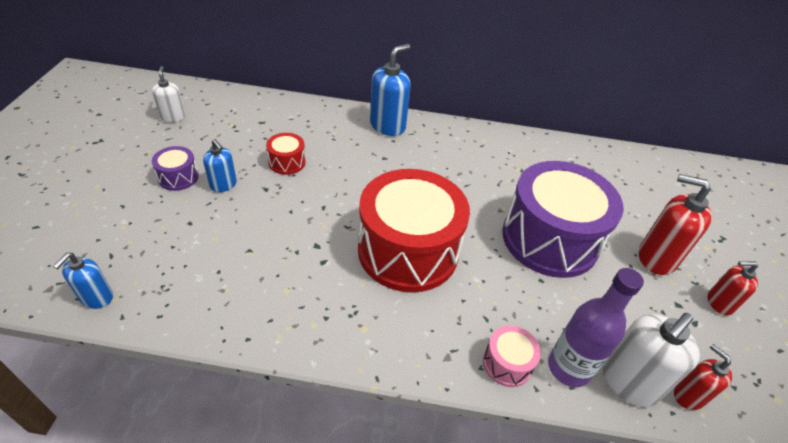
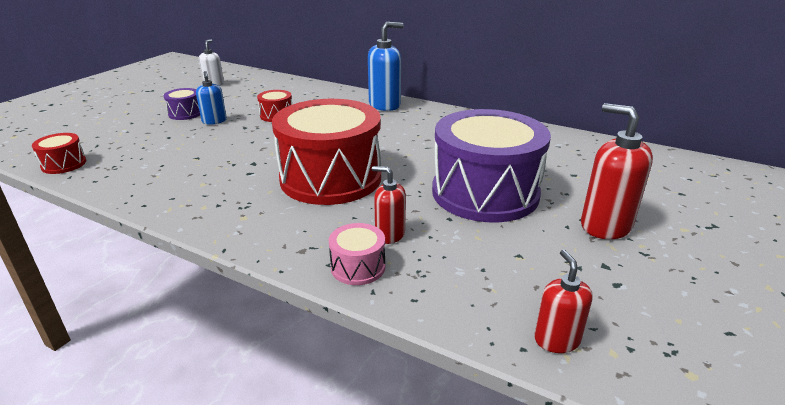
camera: 25 degrees right, 15 degrees down
blue soap dispenser [53,253,113,309] -> red drum [32,133,86,174]
purple bottle [548,268,644,387] -> none
white soap dispenser [602,313,700,407] -> none
red soap dispenser [708,261,758,316] -> red soap dispenser moved to [372,166,406,244]

